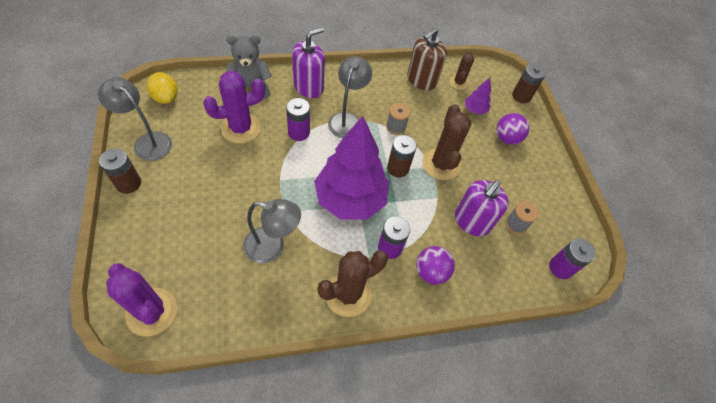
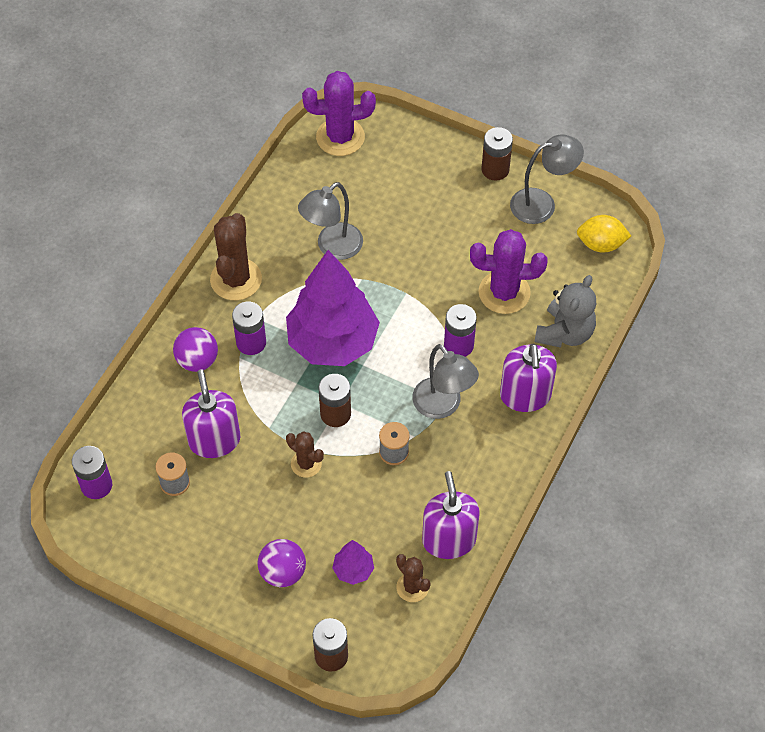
camera: 135 degrees right, 0 degrees up
purple cactus [203,71,265,144] -> purple cactus turned 75 degrees clockwise [470,229,548,314]
brown soap dispenser [407,27,447,91] -> purple soap dispenser [422,471,480,559]
brown cactus [422,104,472,180] -> brown cactus [286,431,324,478], size x0.56

